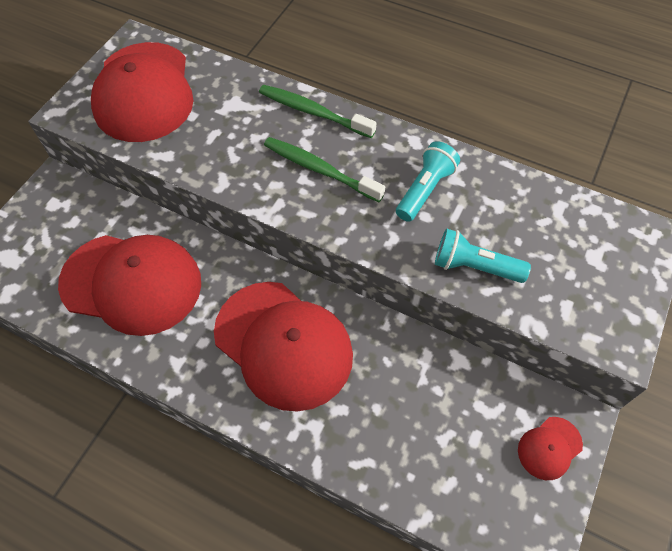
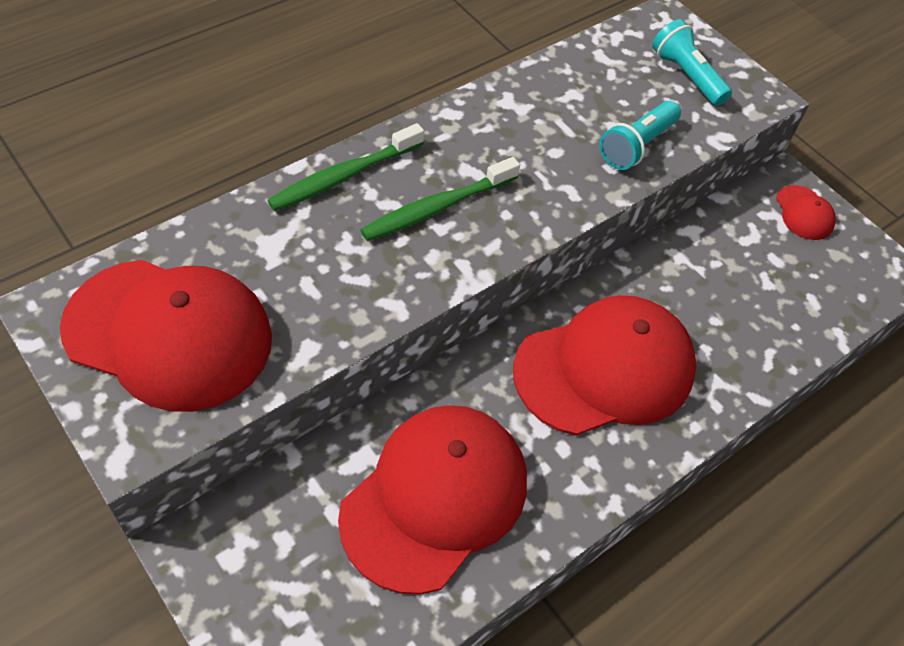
camera: 70 degrees left, 5 degrees down
turquoise flashlight [396,141,460,222] -> turquoise flashlight moved to [652,19,732,106]

